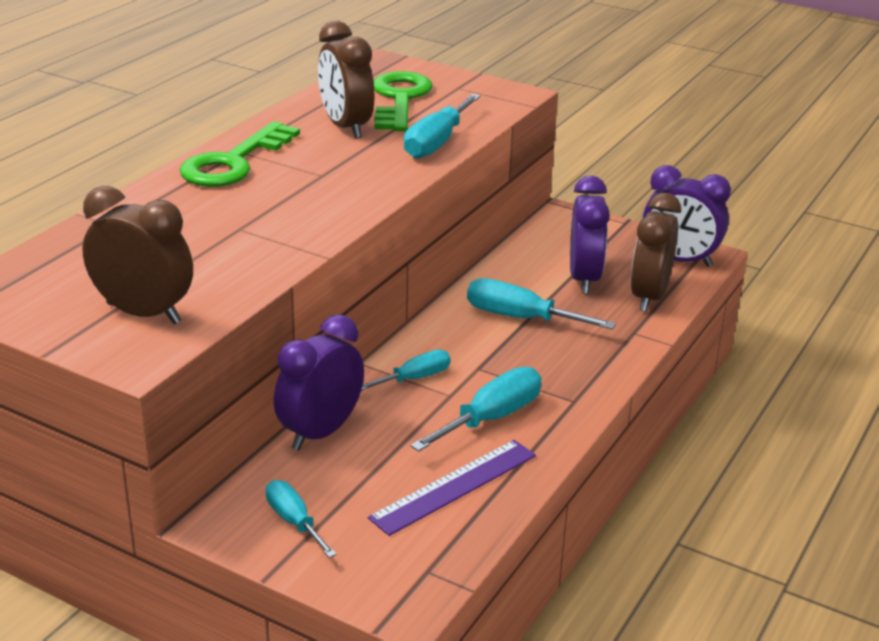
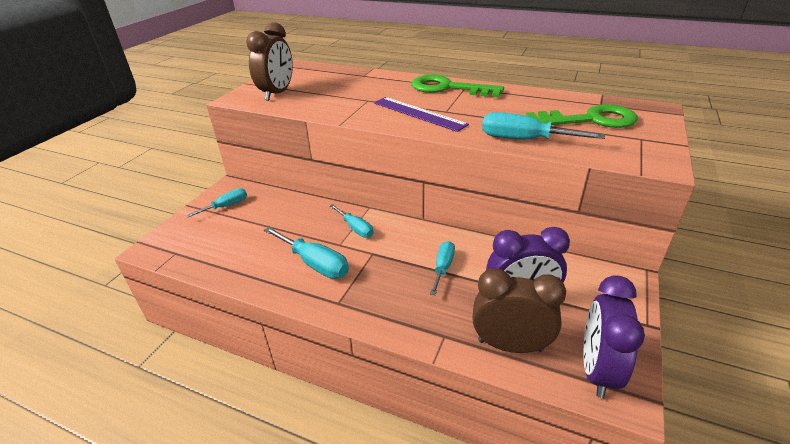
camera: 85 degrees right, 5 degrees up
purple clock [274,314,364,450] -> none
brown clock [318,21,375,139] -> none
purple ruler [368,440,536,536] -> purple ruler moved to [374,97,469,132]
turquoise screwdriver [467,278,616,330] -> turquoise screwdriver [430,241,455,295], size x0.64

